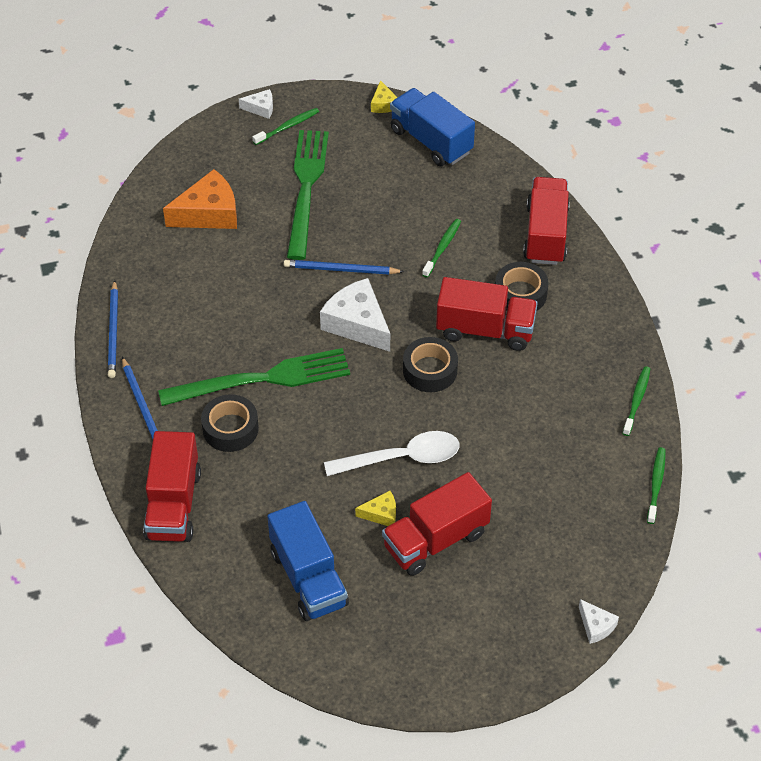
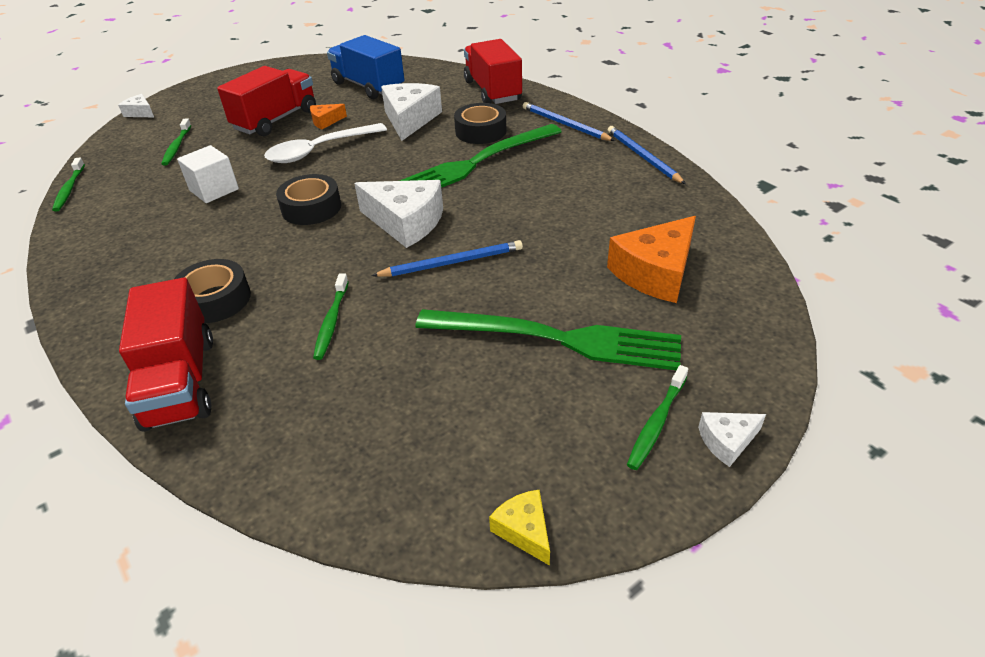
camera: 160 degrees right, 10 degrees down
green fork [287,130,329,260] -> green fork turned 60 degrees counterclockwise [415,309,681,370]
yellow cheese [355,491,396,526] -> orange cheese [310,104,347,130]
blue truck [390,88,475,166] -> none
red truck [436,277,538,351] -> none
green toothbrush [622,366,650,436] -> green toothbrush moved to [161,118,191,166]
none -> white cube [177,145,239,203]
none -> white cheese [381,83,442,141]

